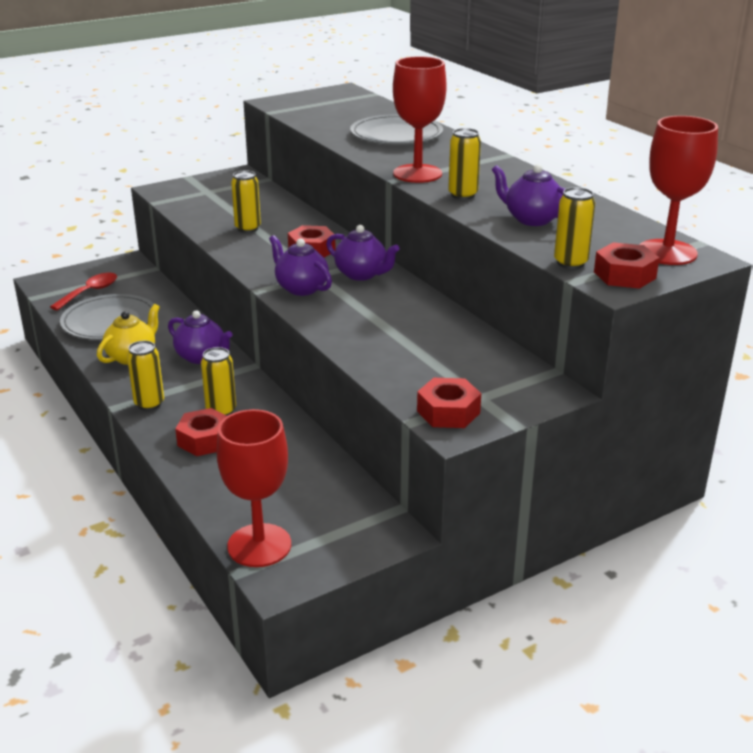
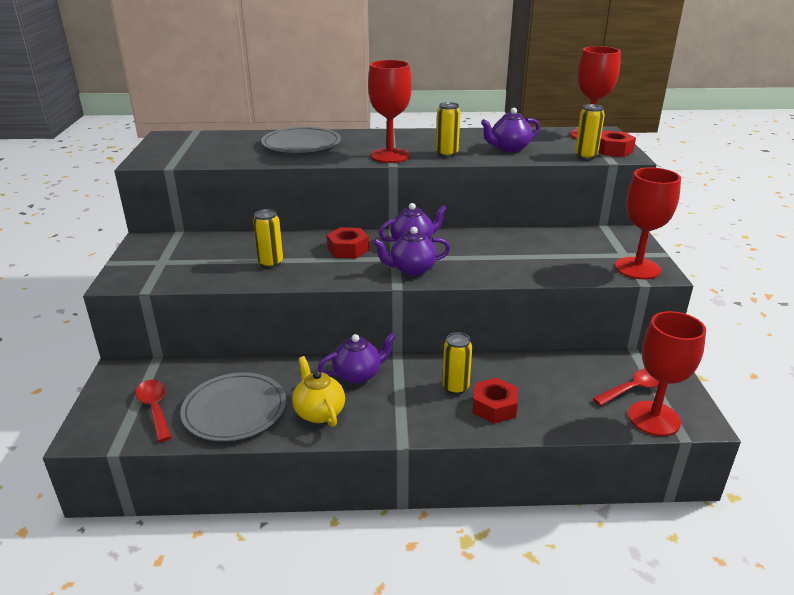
camera: 60 degrees left, 0 degrees up
yellow can [127,341,164,411] -> none
red nut [417,378,481,428] -> red goblet [615,167,681,279]
none -> red spoon [593,368,659,406]

